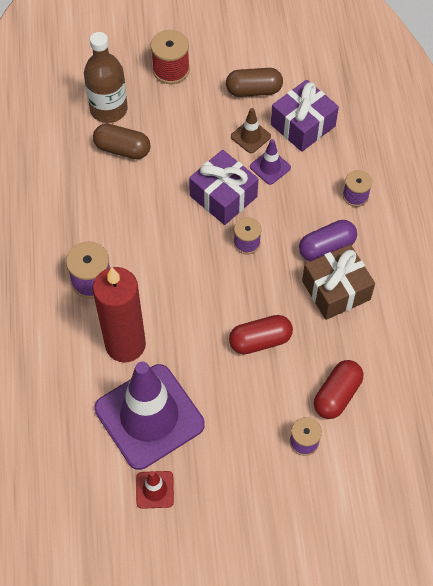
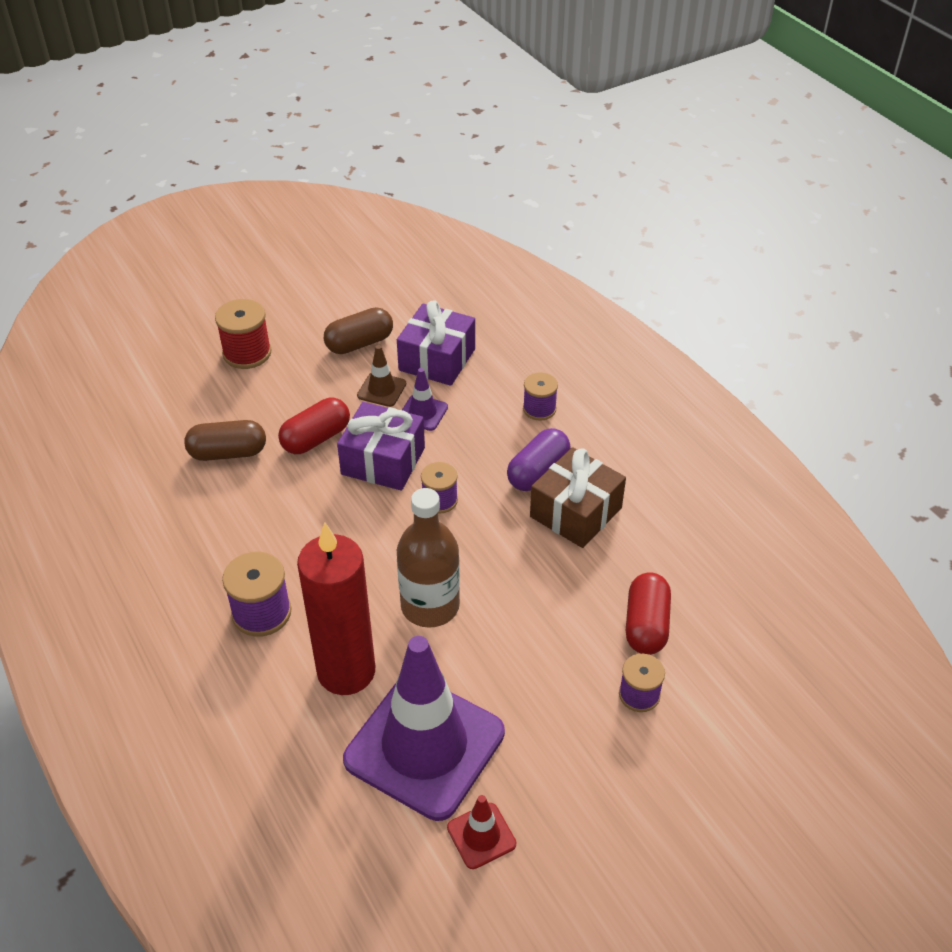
camera: 25 degrees left, 15 degrees down
brown bottle [84,32,128,123] -> brown bottle moved to [397,488,460,628]
red capsule [229,315,293,354] -> red capsule moved to [278,398,350,454]

